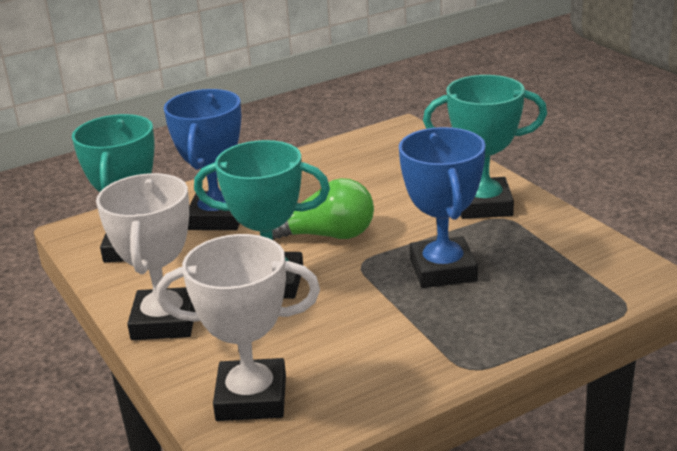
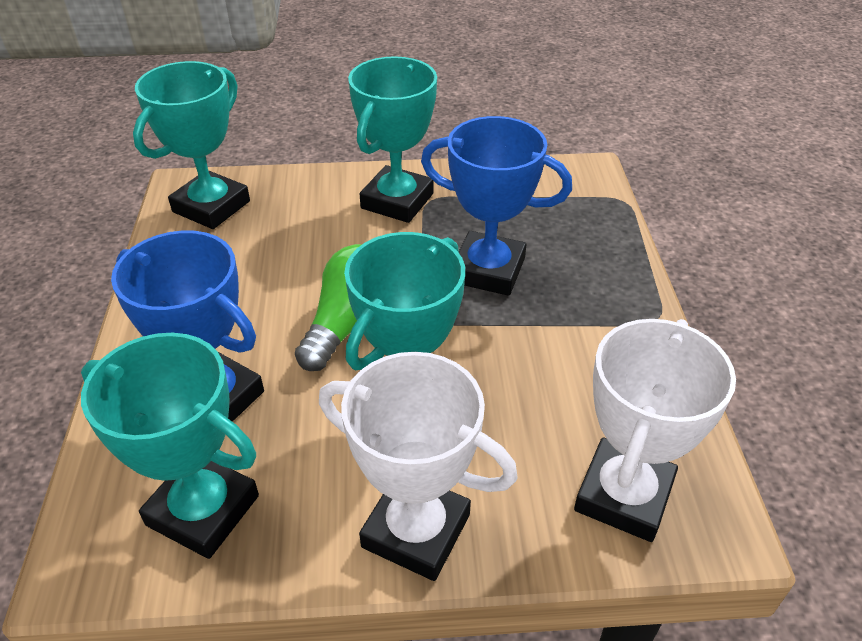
camera: 65 degrees left, 15 degrees up
none -> turquoise trophy [133,61,250,229]

